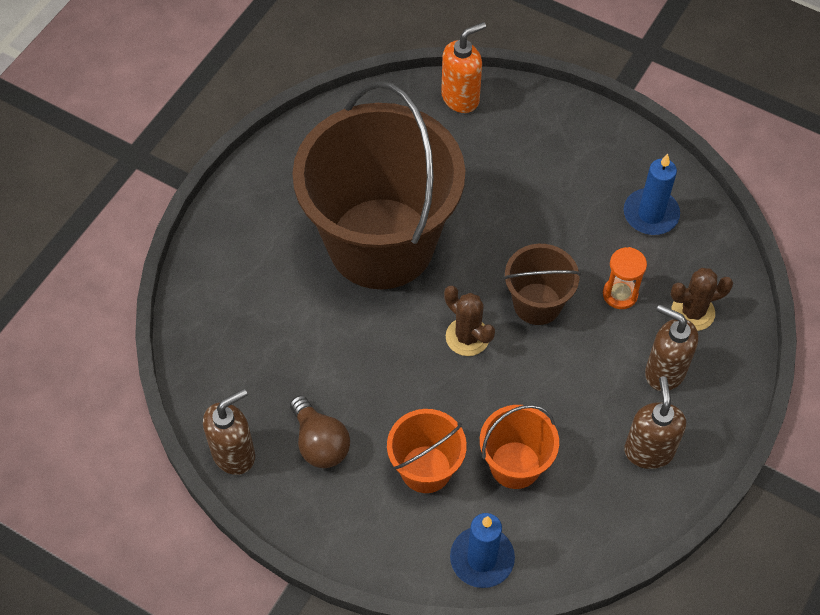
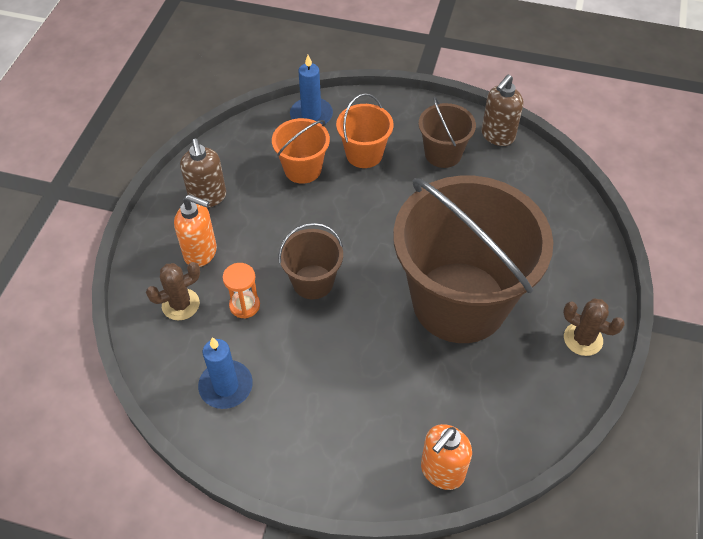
camera: 165 degrees right, 5 degrees down
brown light bulb [290,395,350,468] -> brown bucket [419,96,476,168]
brown cactus [444,286,495,356] -> brown cactus moved to [563,299,625,356]
brown soap dispenser [645,304,698,391] -> orange soap dispenser [174,195,217,267]

